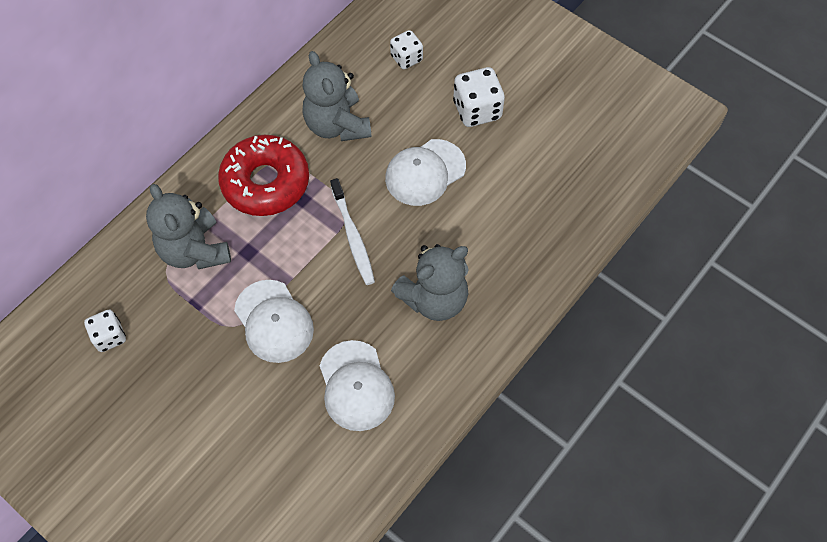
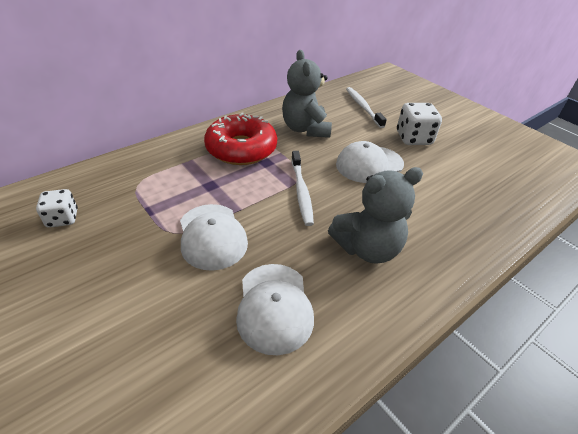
camera: 10 degrees right, 20 degrees down
grey teddy bear [146,184,231,269] -> none
white dice [390,30,423,69] -> white toothbrush [346,87,387,128]

